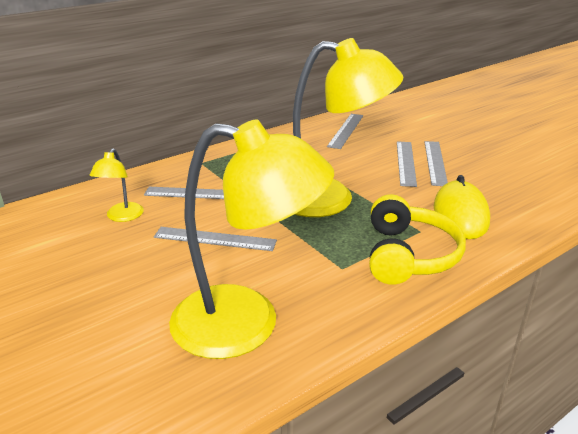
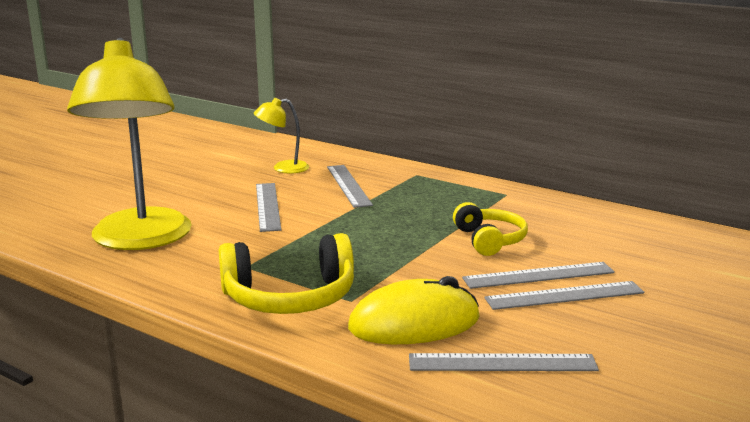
camera: 70 degrees right, 10 degrees down
yellow lamp [293,38,403,217] -> none
grey ruler [327,114,363,149] -> grey ruler moved to [409,353,599,371]
none -> yellow headphones [453,202,528,256]

